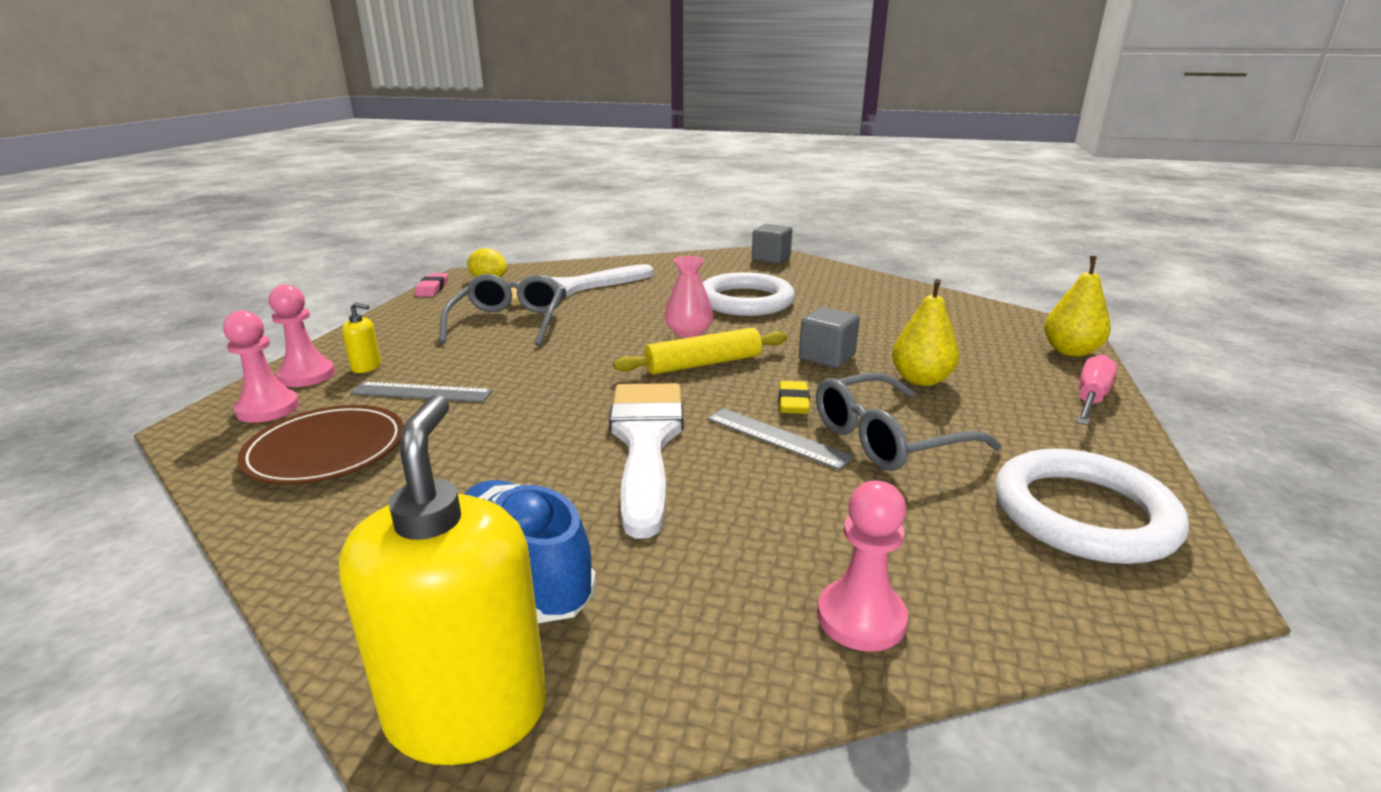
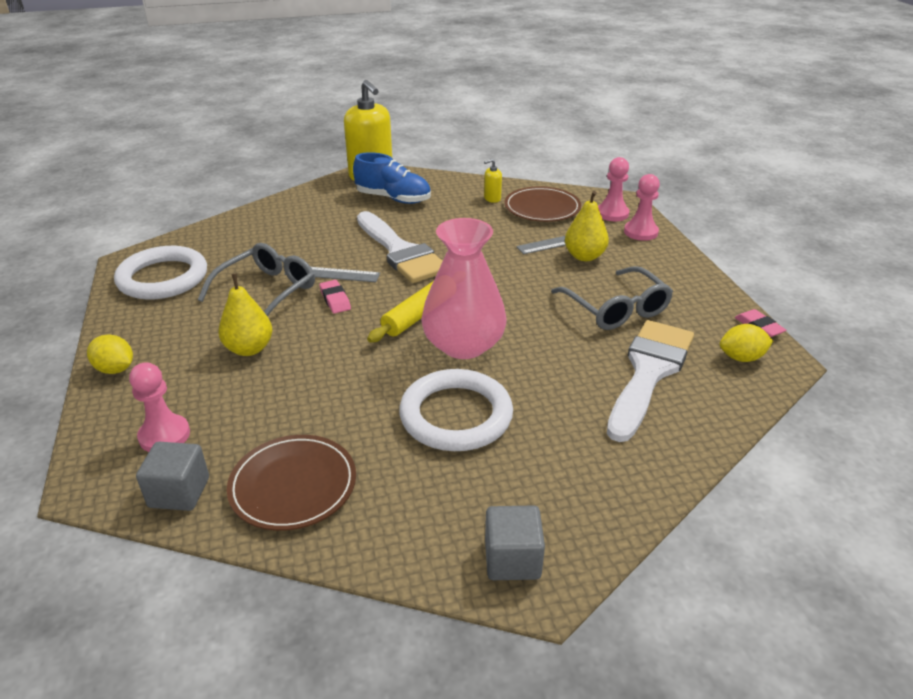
camera: 150 degrees right, 10 degrees up
yellow soap dispenser [342,302,381,373] -> yellow soap dispenser moved to [484,159,502,203]
pink vase [665,256,713,338] -> pink vase [421,218,507,359], size x1.84
yellow eraser [779,381,810,414] -> pink eraser [319,280,351,314]
grey cube [799,307,860,368] -> grey cube moved to [136,442,209,511]
pink pawn [817,480,908,652] -> pink pawn moved to [129,362,190,452]
yellow pear [1044,256,1111,357] -> yellow pear moved to [565,191,609,261]
pink screwdriver [1076,355,1117,425] -> yellow lemon [87,334,133,374]
none -> brown plate [227,435,356,531]

